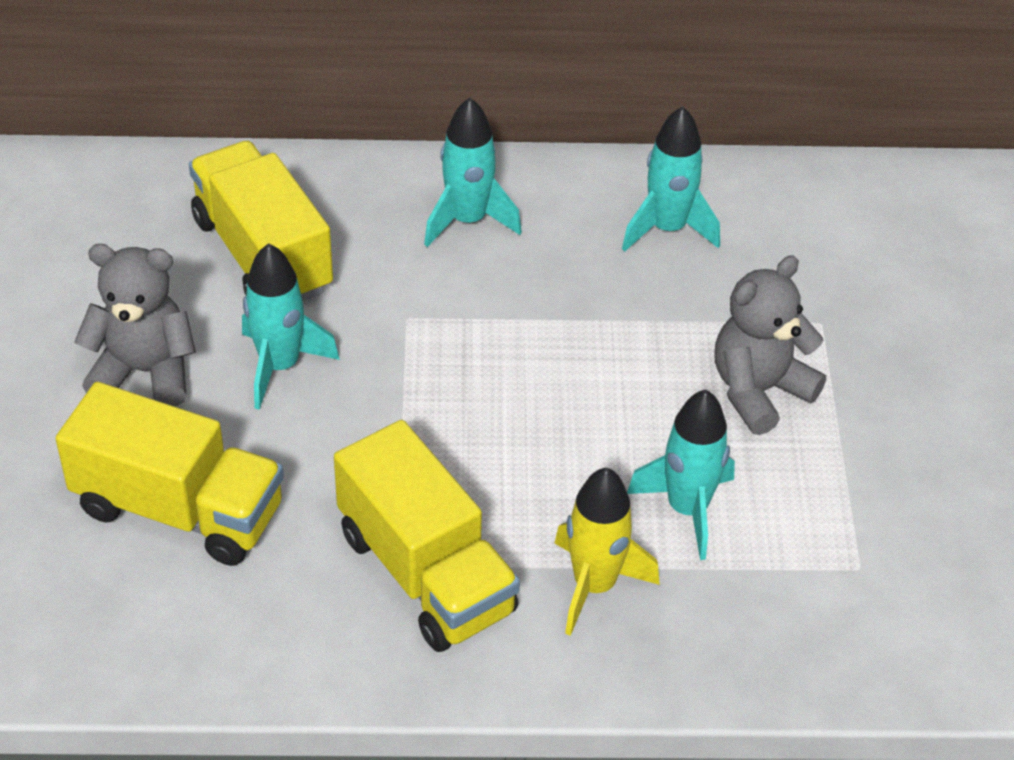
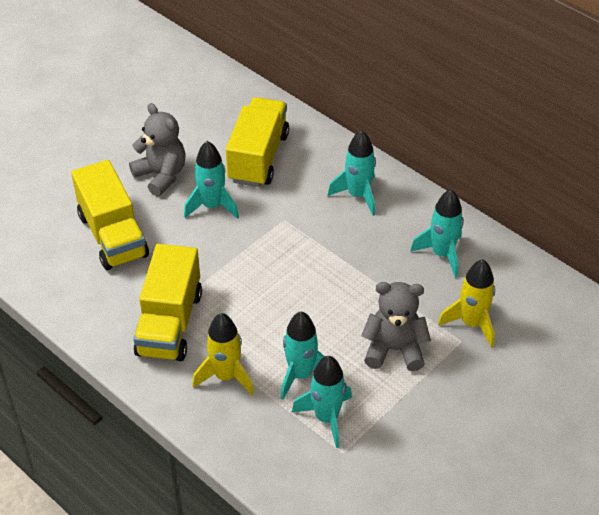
camera: 45 degrees right, 0 degrees up
none -> turquoise rocket [292,356,352,448]
none -> yellow rocket [438,259,495,347]

